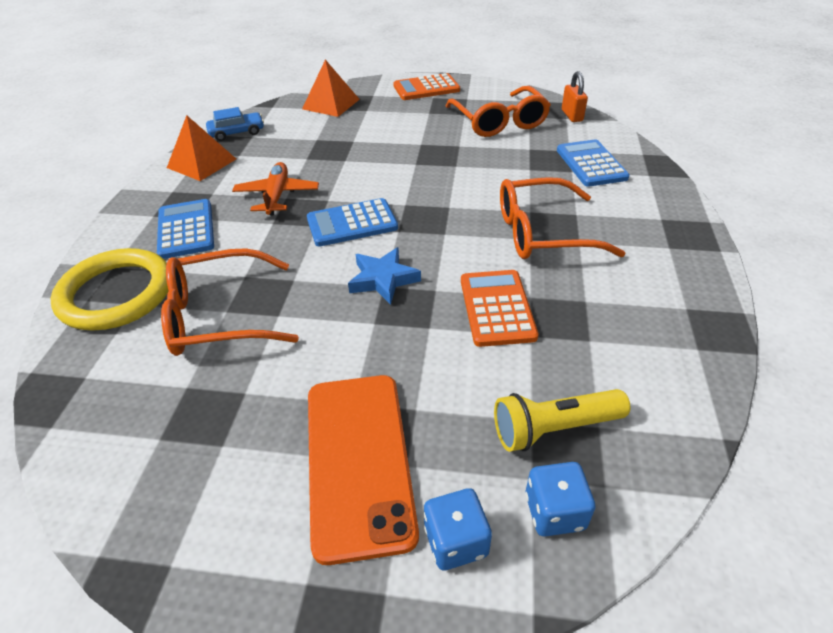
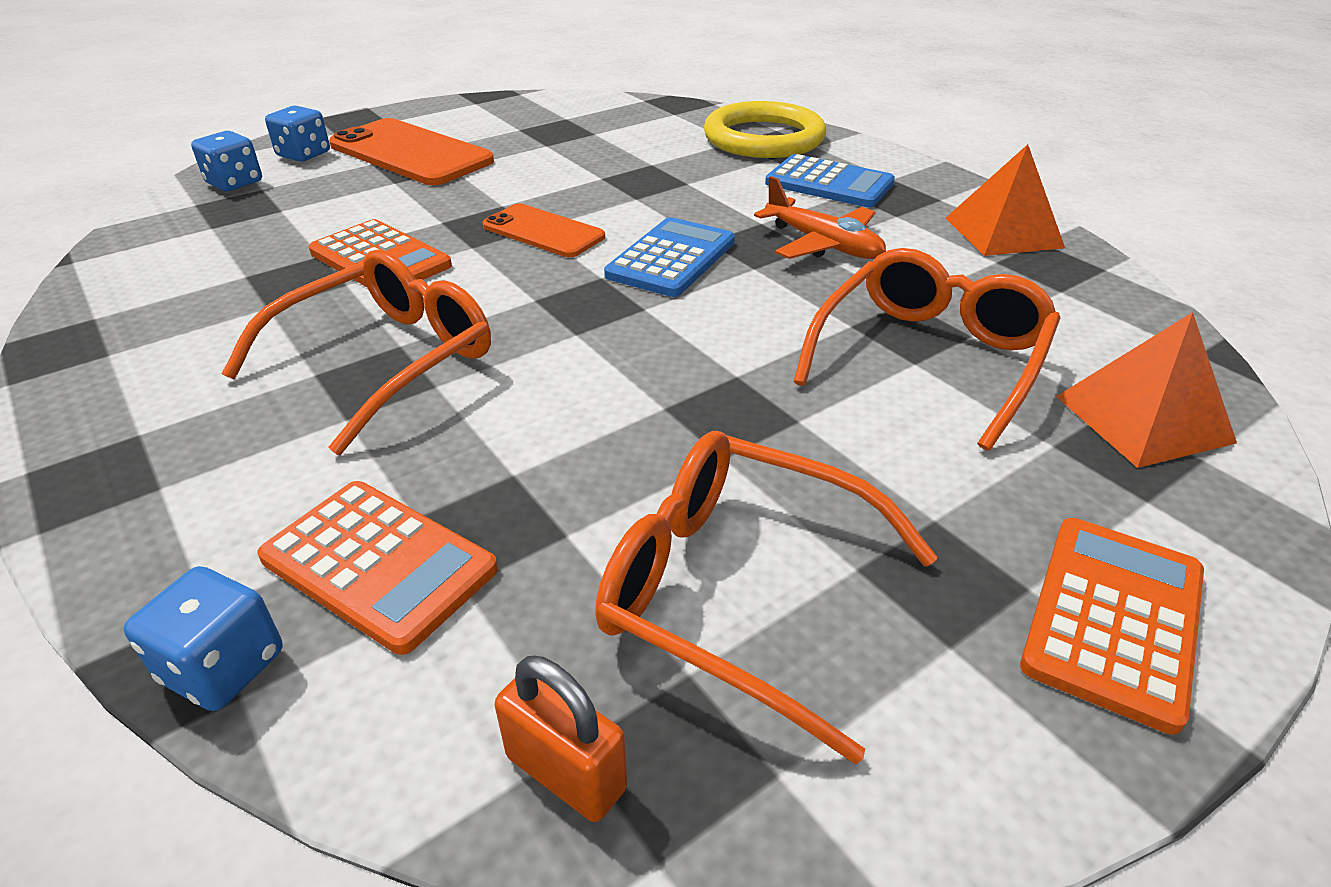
camera: 135 degrees right, 5 degrees down
orange glasses [161,248,299,356] -> orange glasses moved to [793,248,1060,451]
blue car [206,107,264,141] -> none
blue star [348,247,421,305] -> orange phone [483,204,605,257]
yellow flashlight [494,389,630,452] -> none
blue calculator [557,139,630,187] -> orange calculator [257,481,498,655]
none -> blue dice [124,566,283,711]

